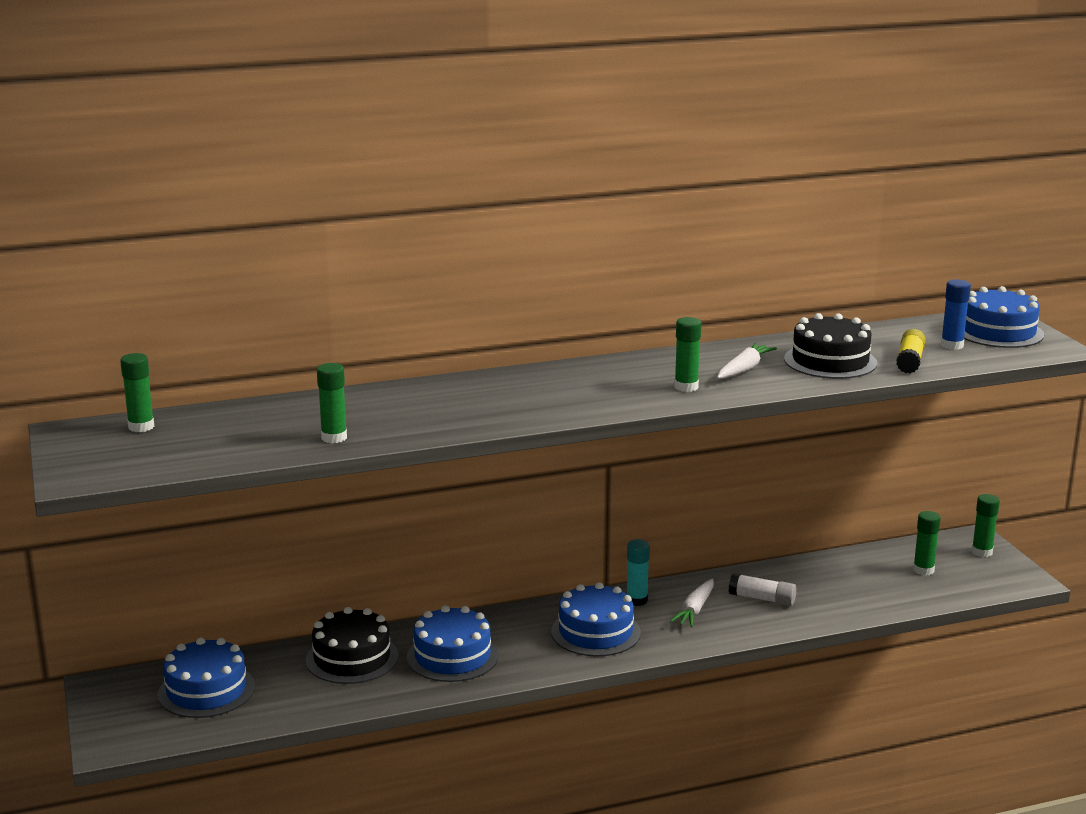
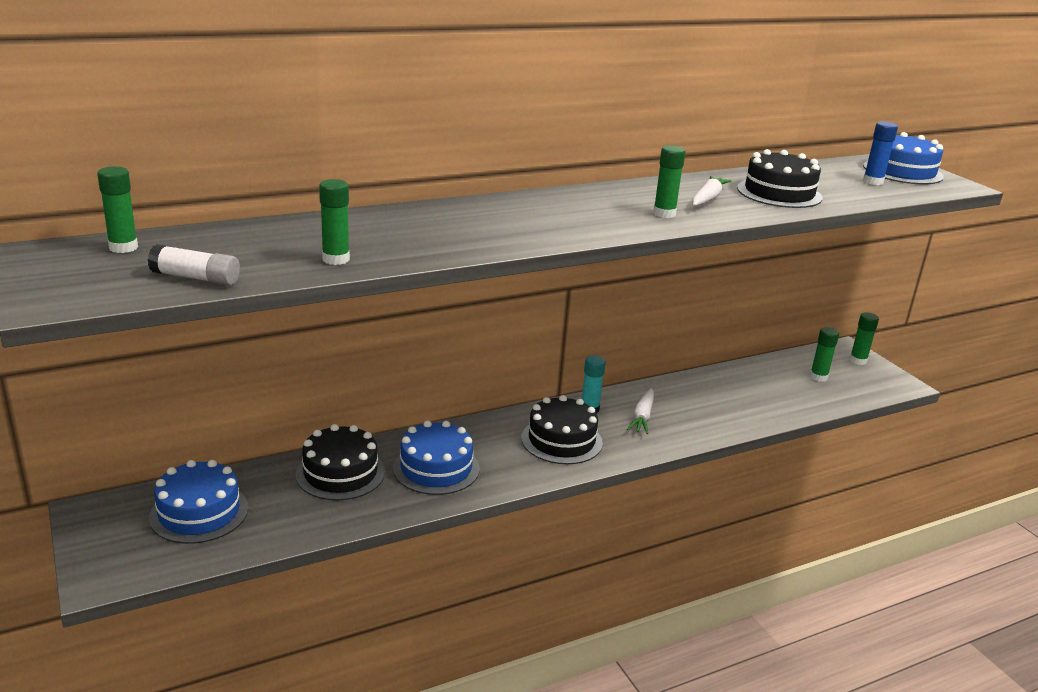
camera: 10 degrees left, 5 degrees up
blue cake [551,582,641,656] -> black cake [521,395,603,464]
white glue stick [729,573,797,606] -> white glue stick moved to [148,244,240,286]
yellow glue stick [896,329,926,373] -> none

